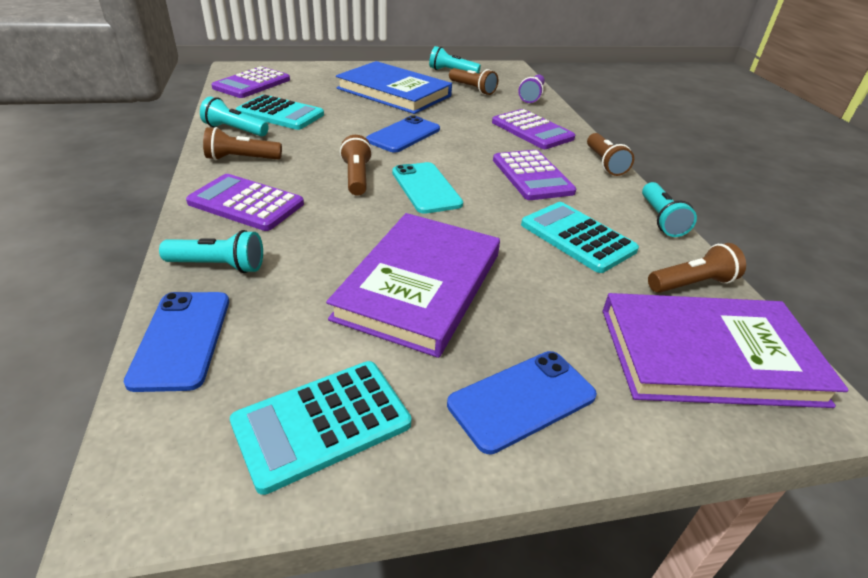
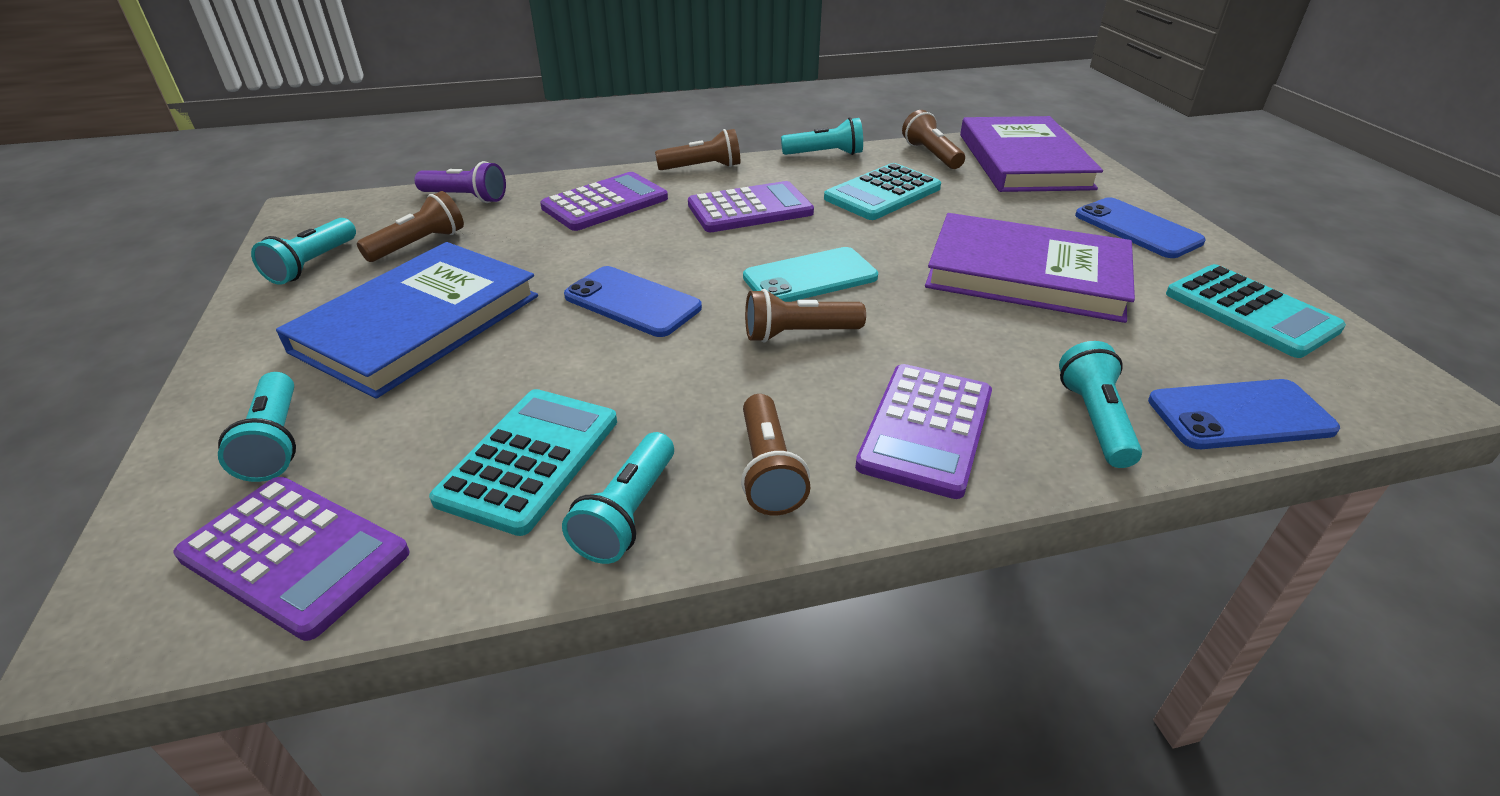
camera: 90 degrees left, 0 degrees up
none -> turquoise flashlight [218,372,296,482]

